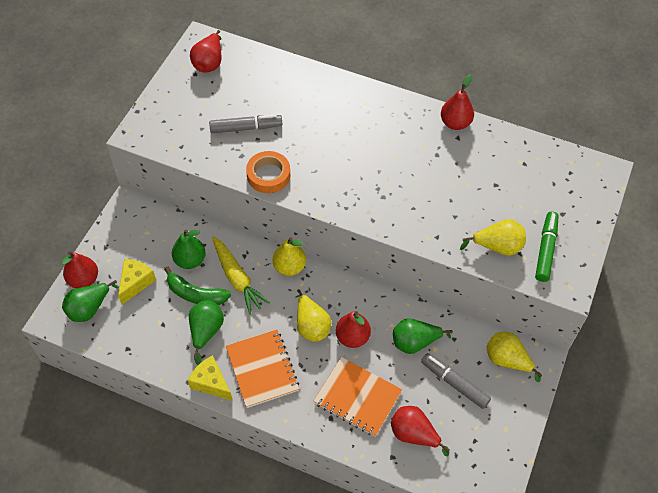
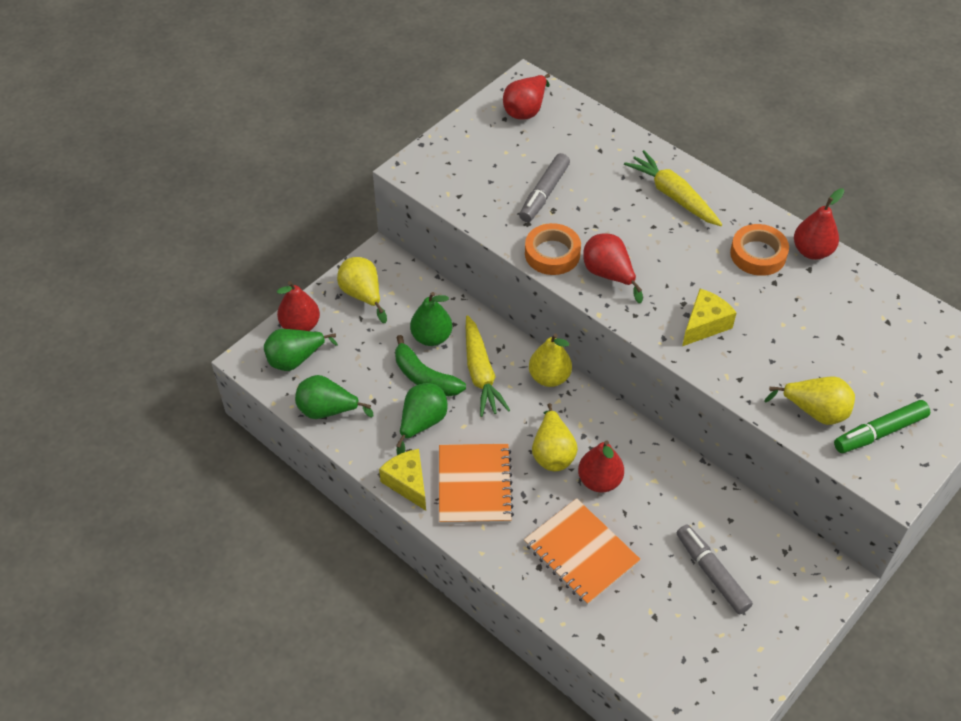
camera: 20 degrees right, 5 degrees down
yellow cheese [118,259,156,305] -> yellow cheese moved to [682,289,737,346]
grey marker [209,114,282,133] -> grey marker turned 105 degrees clockwise [519,153,570,222]
red pear [391,406,450,456] -> red pear moved to [583,233,643,303]
green pear [393,318,453,354] -> green pear moved to [295,375,374,419]
yellow pear [487,332,542,382] -> yellow pear moved to [337,257,387,323]
green marker [535,211,559,282] -> green marker turned 150 degrees counterclockwise [834,400,930,453]
none -> yellow carrot [624,150,722,226]
none -> orange tape [730,224,789,276]

